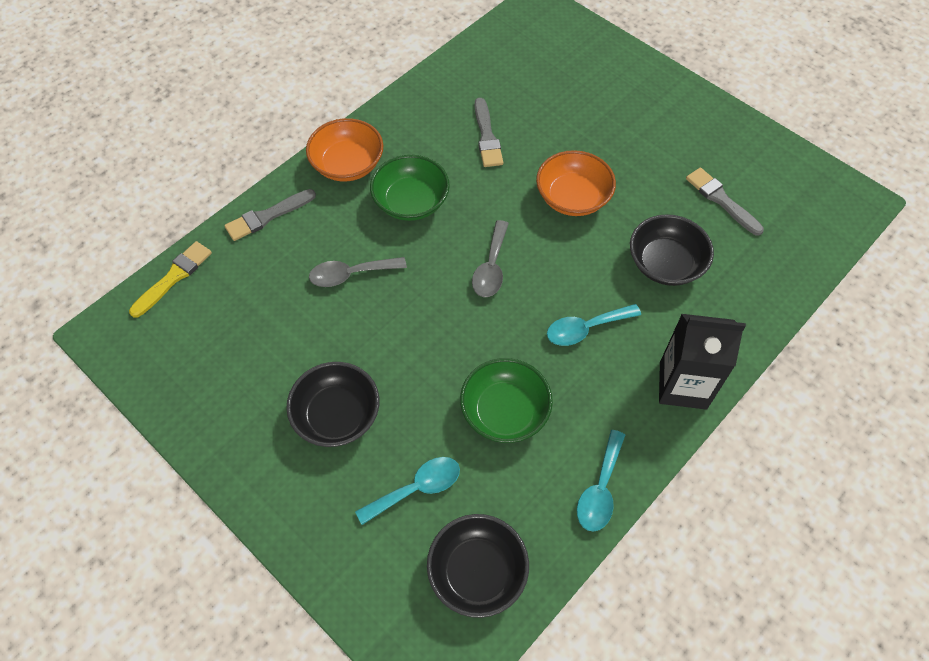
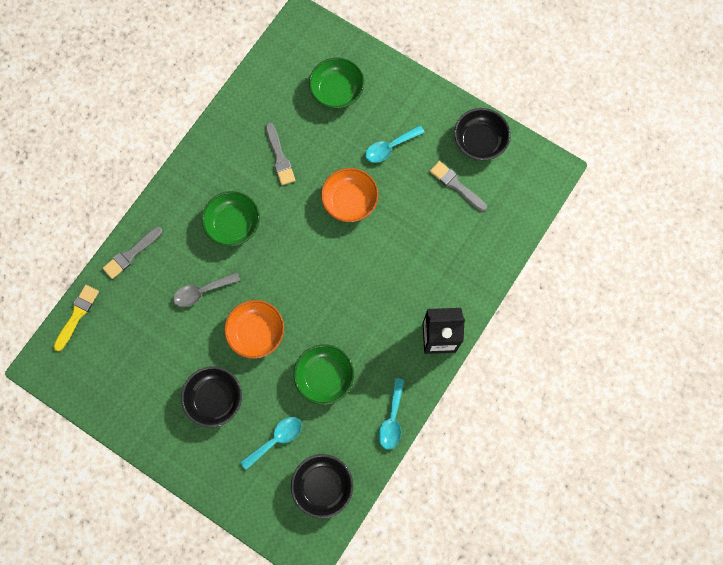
camera: 10 degrees left, 15 degrees up
orange bowl [306,118,383,181] -> orange bowl moved to [224,300,284,359]
grey spoon [472,220,509,297] -> none
turquoise spoon [547,304,641,346] -> turquoise spoon moved to [365,125,425,163]
black bowl [630,214,714,286] -> black bowl moved to [454,108,511,161]
none -> green bowl [309,57,364,109]

